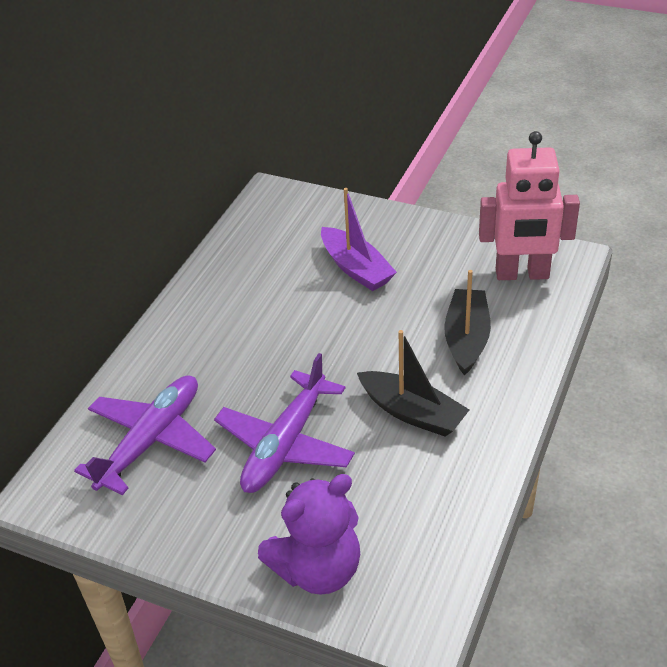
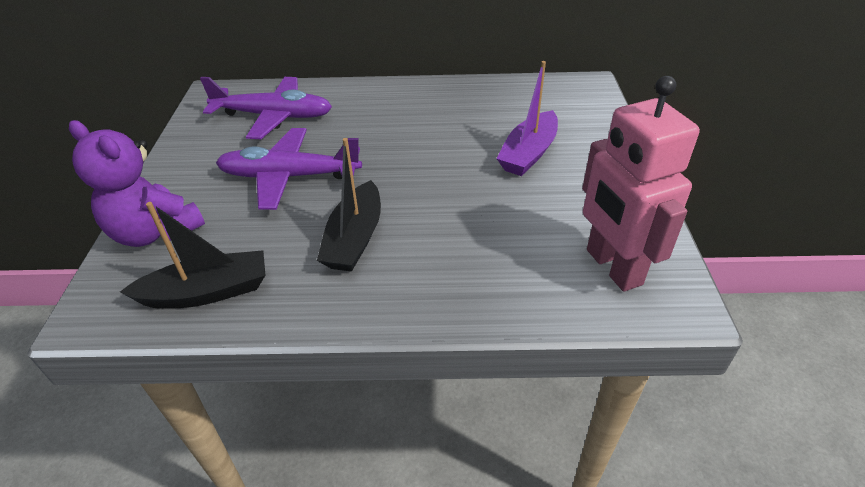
camera: 65 degrees right, 0 degrees up
black boat [444,270,491,376] -> black boat moved to [120,202,265,309]

